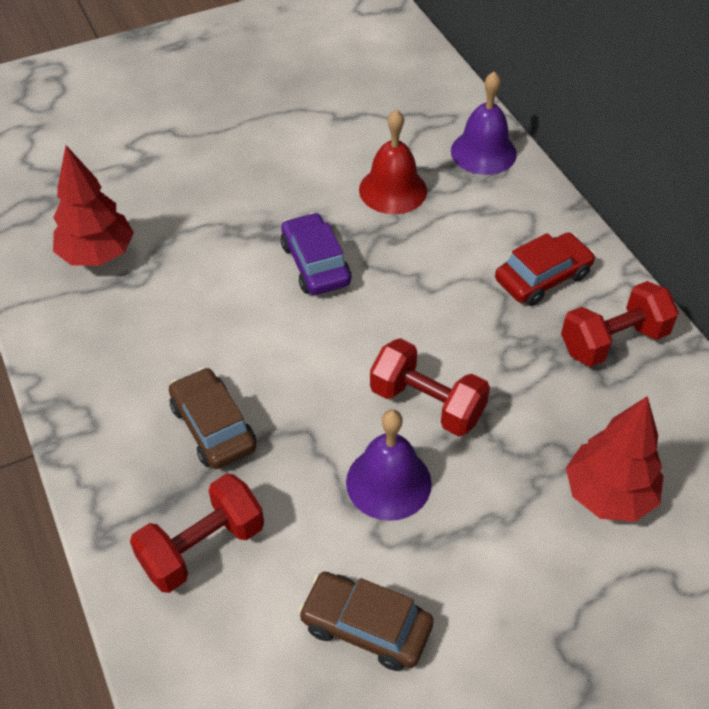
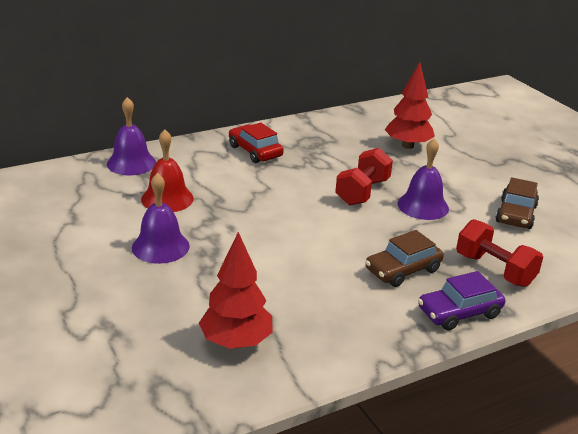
camera: 95 degrees left, 20 degrees down
purple car [280,212,352,295] -> purple car moved to [418,271,505,331]
red dumbbell [561,281,679,367] -> none
none -> purple bell [132,173,190,264]

